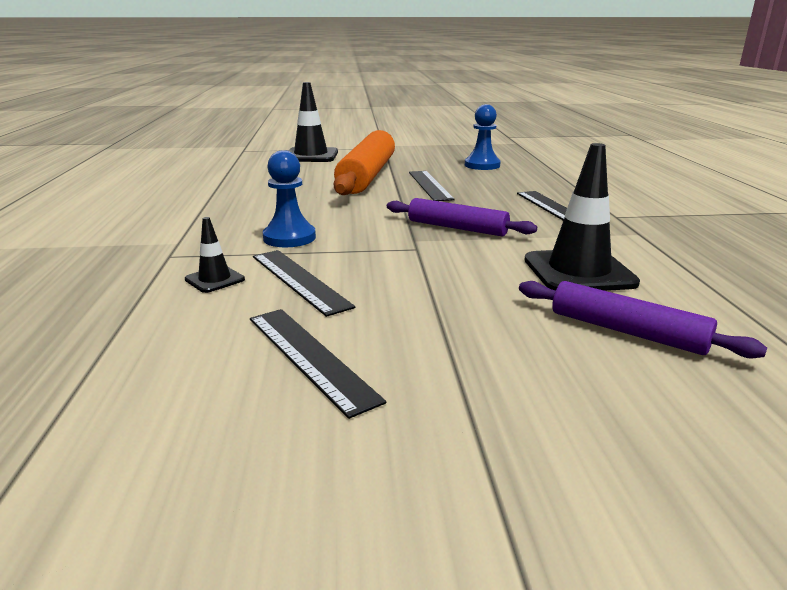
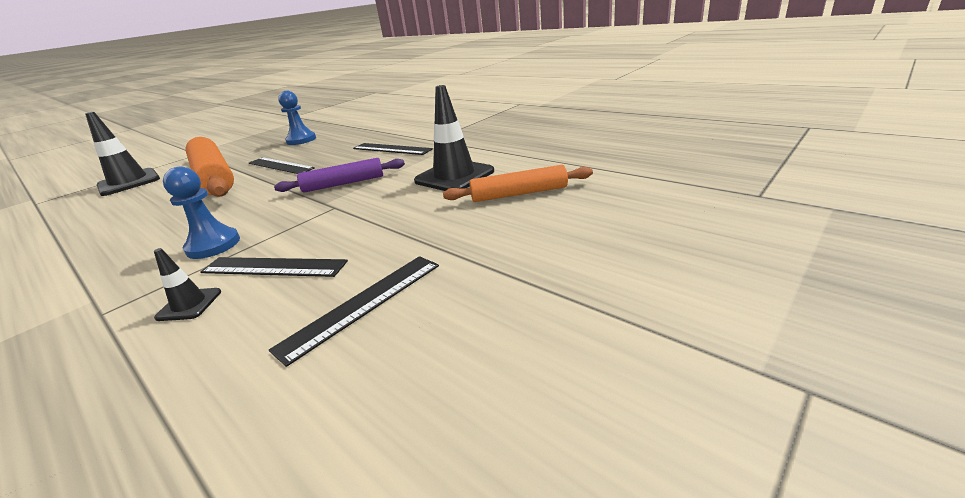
camera: 40 degrees left, 5 degrees up
black ruler [250,309,386,419] -> black ruler turned 60 degrees counterclockwise [269,256,439,367]
purple rolling pin [519,281,767,358] -> orange rolling pin [443,165,593,202]

